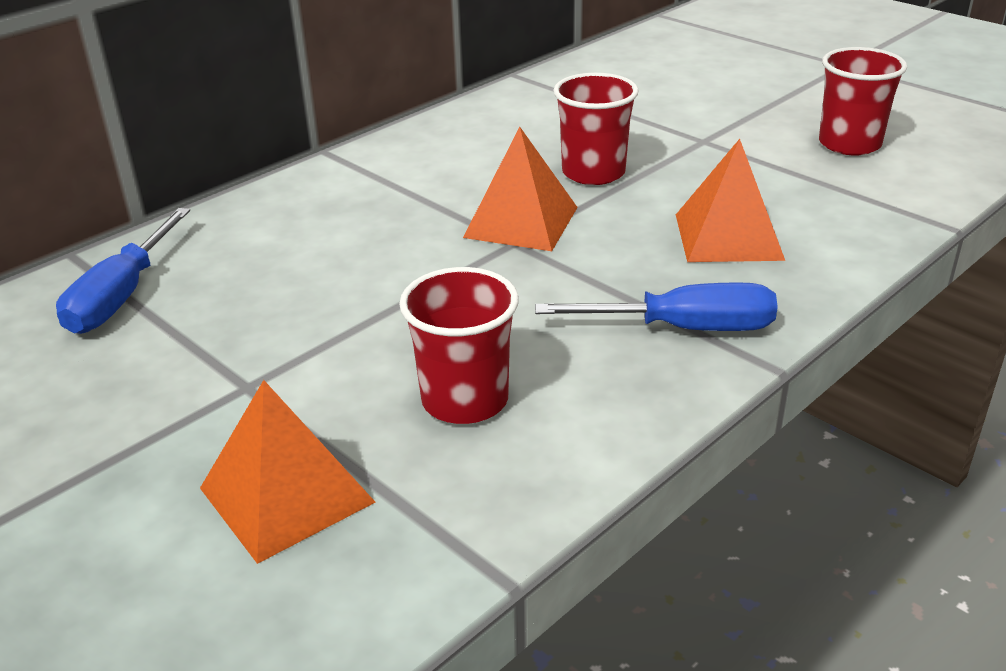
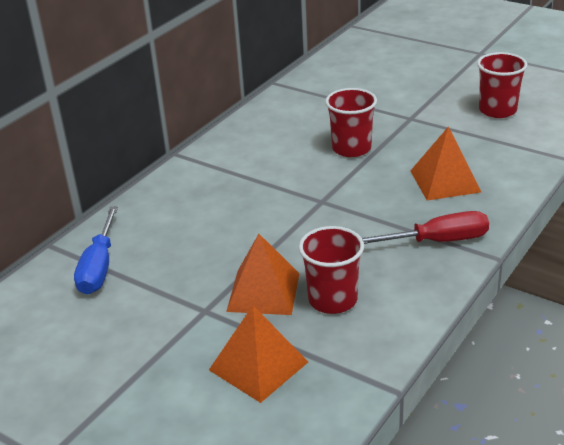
camera: 10 degrees left, 0 degrees up
orange pyramid [463,127,578,251] -> orange pyramid moved to [226,234,300,315]
blue screwdriver [535,282,778,331] -> red screwdriver [362,211,489,244]

